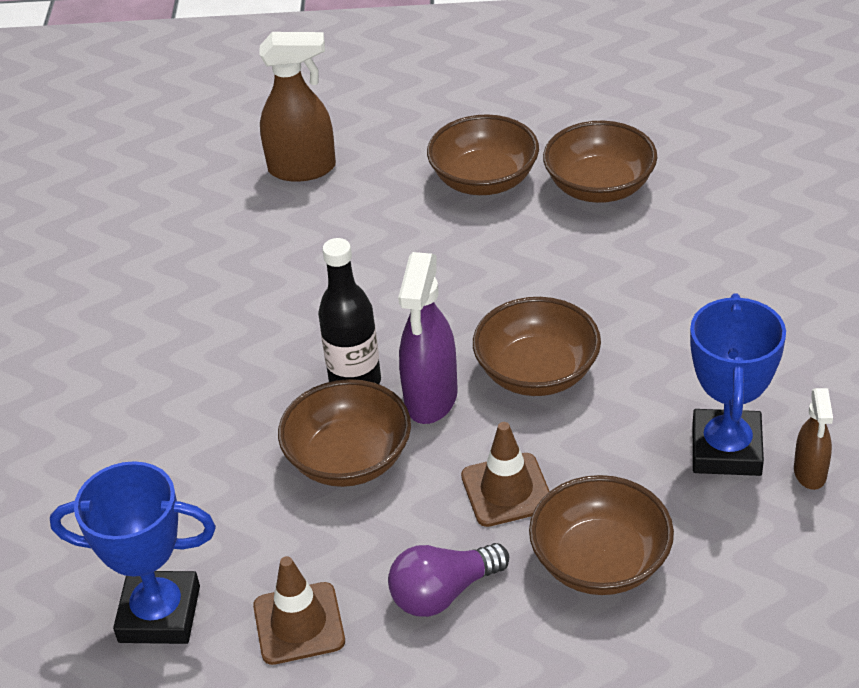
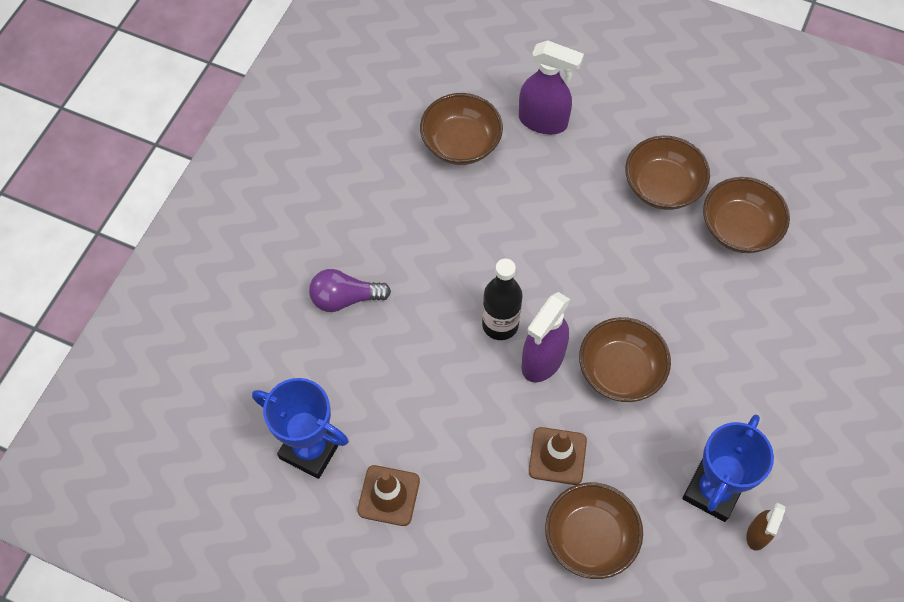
camera: 20 degrees right, 20 degrees up
brown spray bottle [259,32,336,182] -> purple spray bottle [519,40,584,134]
brown bowl [278,379,411,487] -> brown bowl moved to [420,93,503,165]
purple light bulb [388,543,509,617] -> purple light bulb moved to [309,269,391,312]

